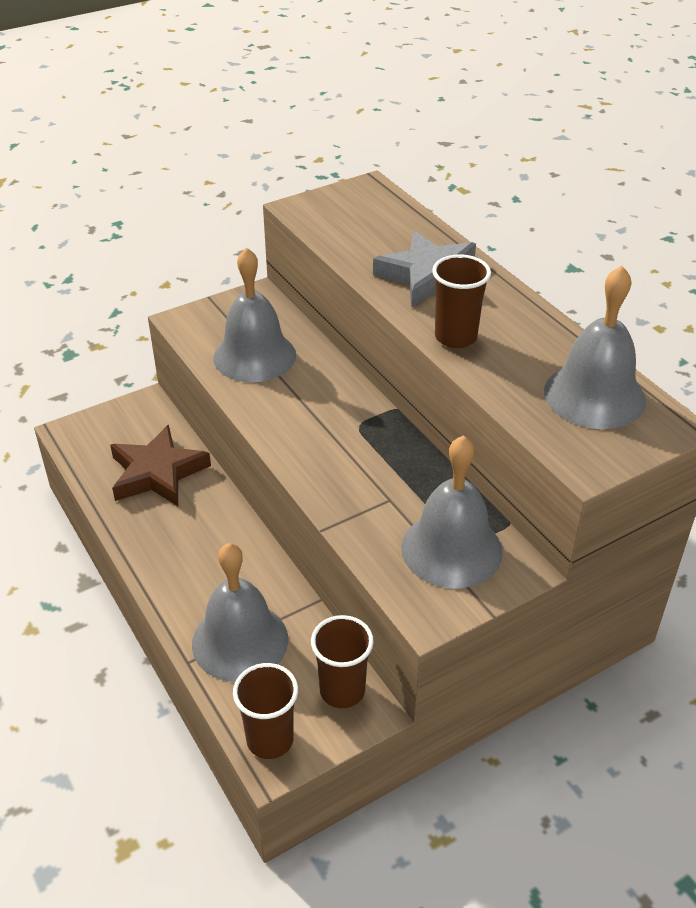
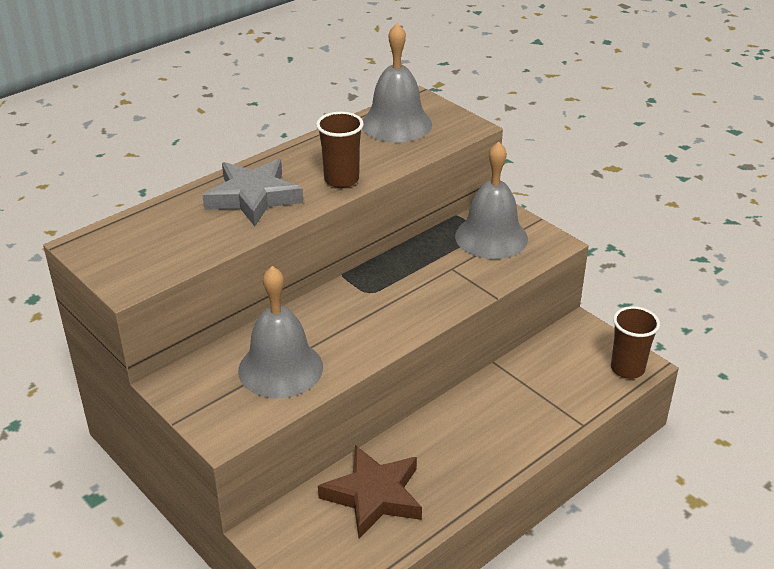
camera: 100 degrees left, 5 degrees down
grey bell [192,543,288,682] -> none
brown cup [311,615,374,708] -> none

